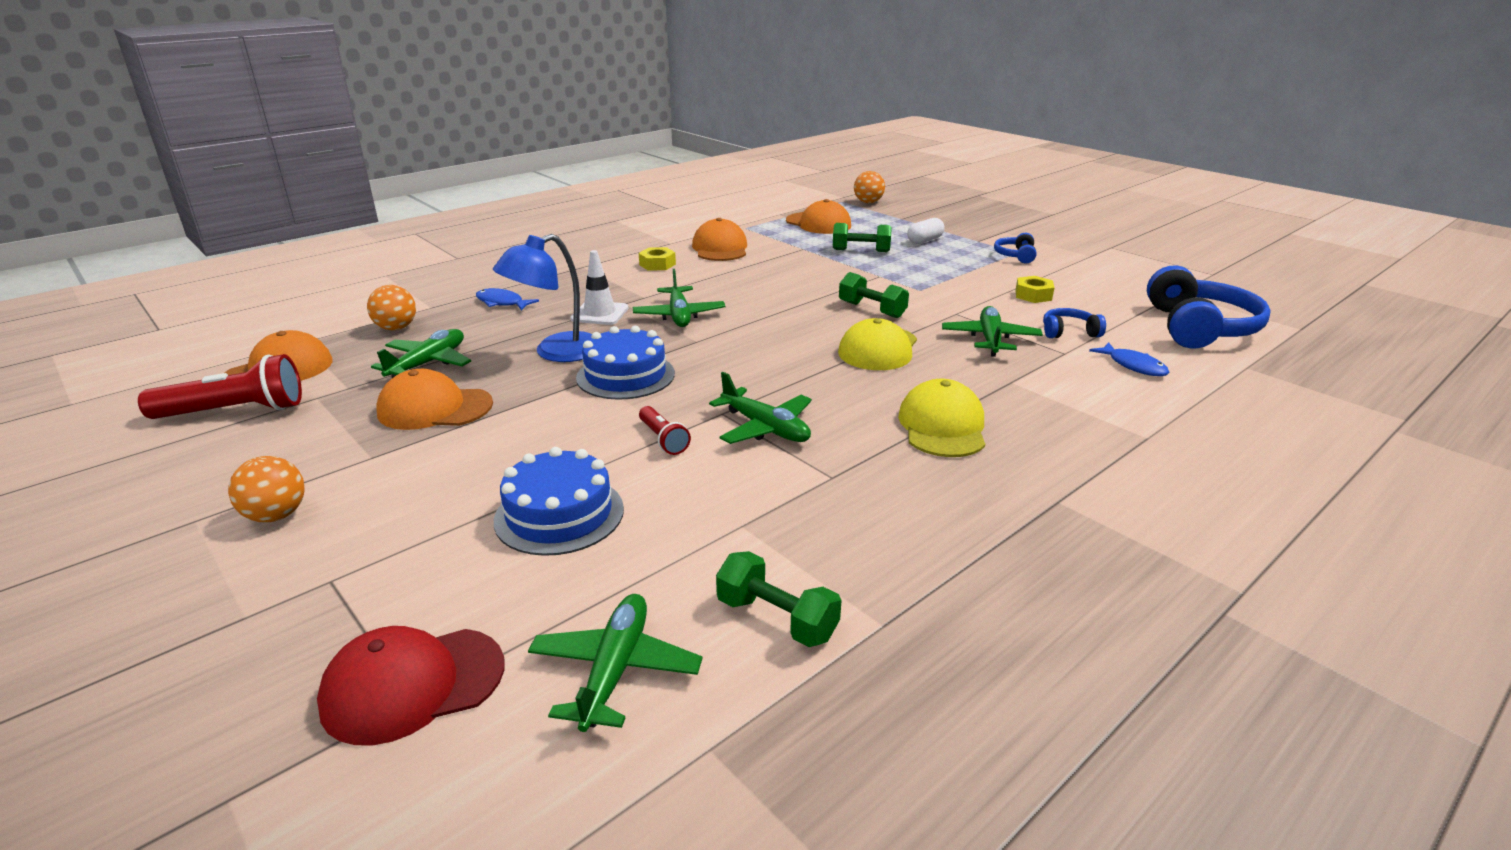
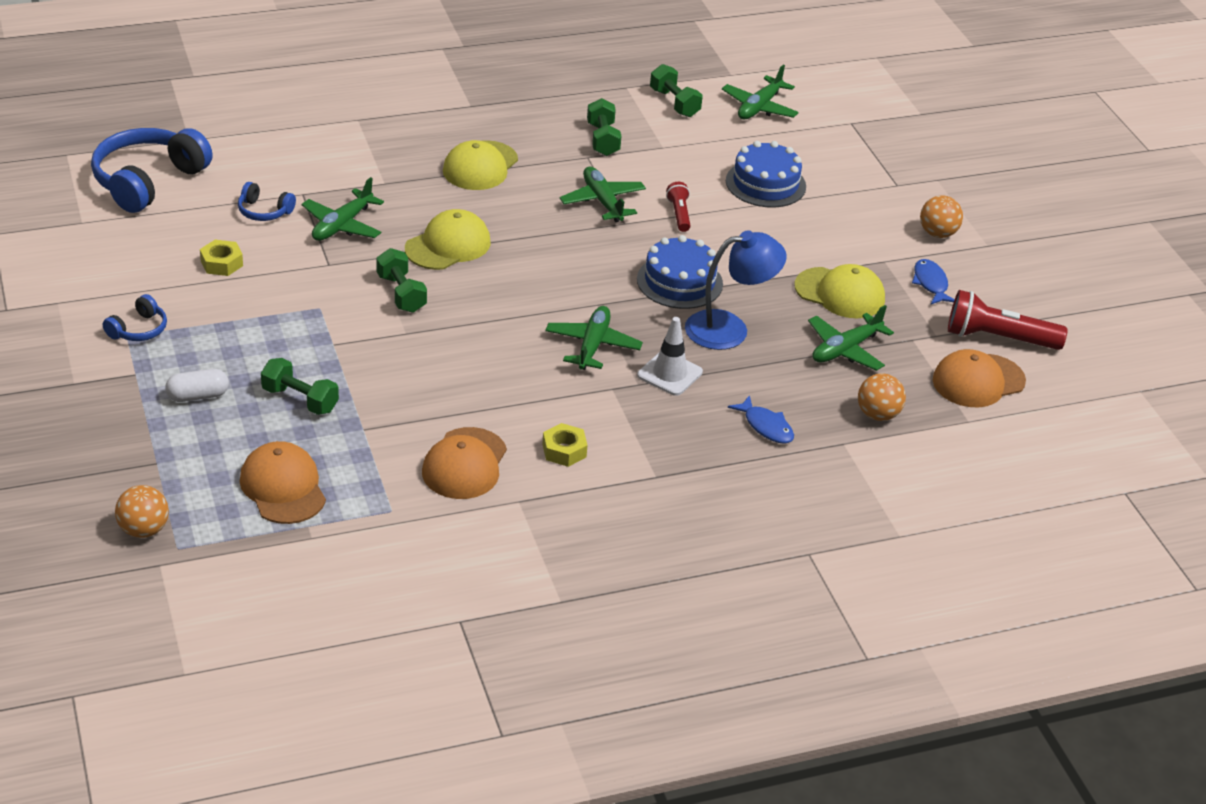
camera: 160 degrees left, 10 degrees up
red cap [317,626,504,745] -> none
orange cap [377,369,493,430] -> yellow cap [794,264,885,318]
blue fish [1089,342,1169,376] -> blue fish moved to [912,259,955,304]
none -> green dumbbell [587,98,621,156]

